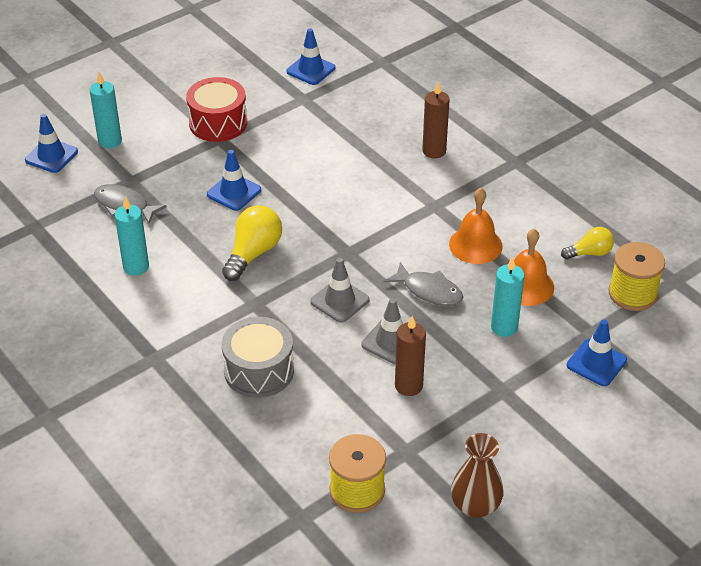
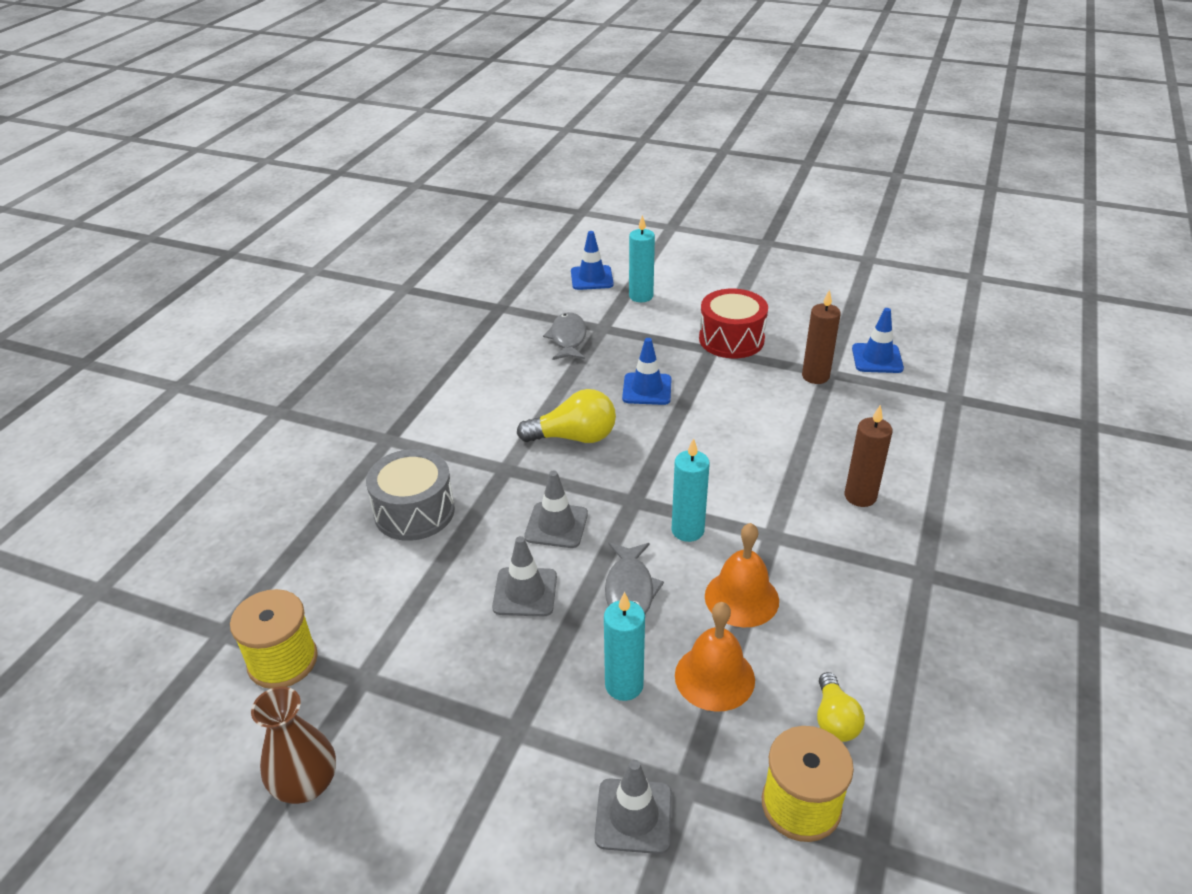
camera: 60 degrees right, 5 degrees down
turquoise candle [115,196,149,276] -> turquoise candle moved to [671,438,710,542]
brown candle [395,316,426,396] -> brown candle moved to [802,290,841,384]
yellow light bulb [561,227,614,260] -> yellow light bulb turned 45 degrees clockwise [817,672,865,742]
blue traffic cone [567,320,627,386] -> grey traffic cone [594,760,672,854]

